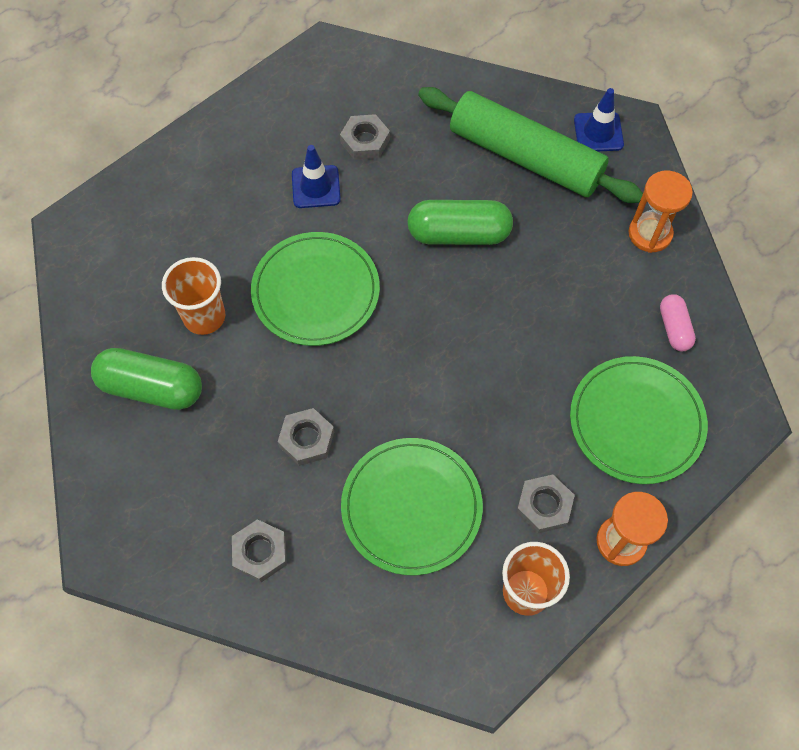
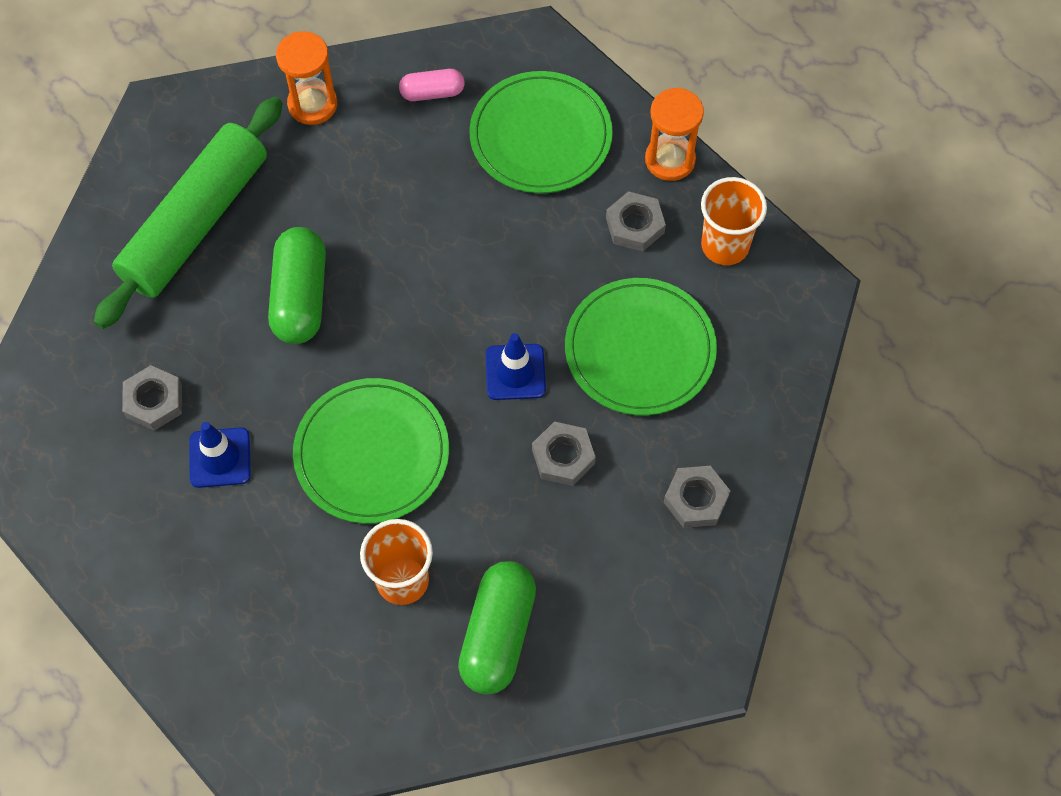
camera: 90 degrees left, 0 degrees up
blue traffic cone [574,88,624,151] -> blue traffic cone moved to [485,333,546,400]

